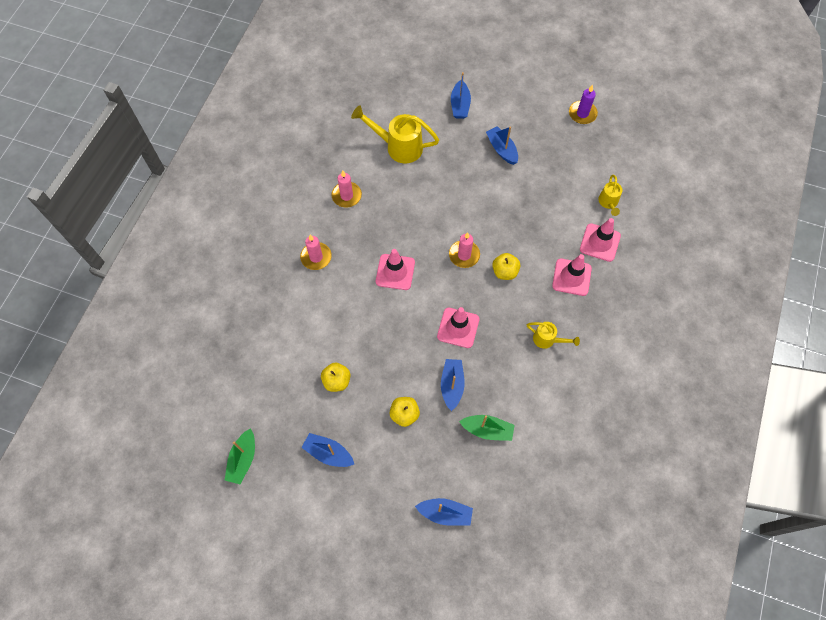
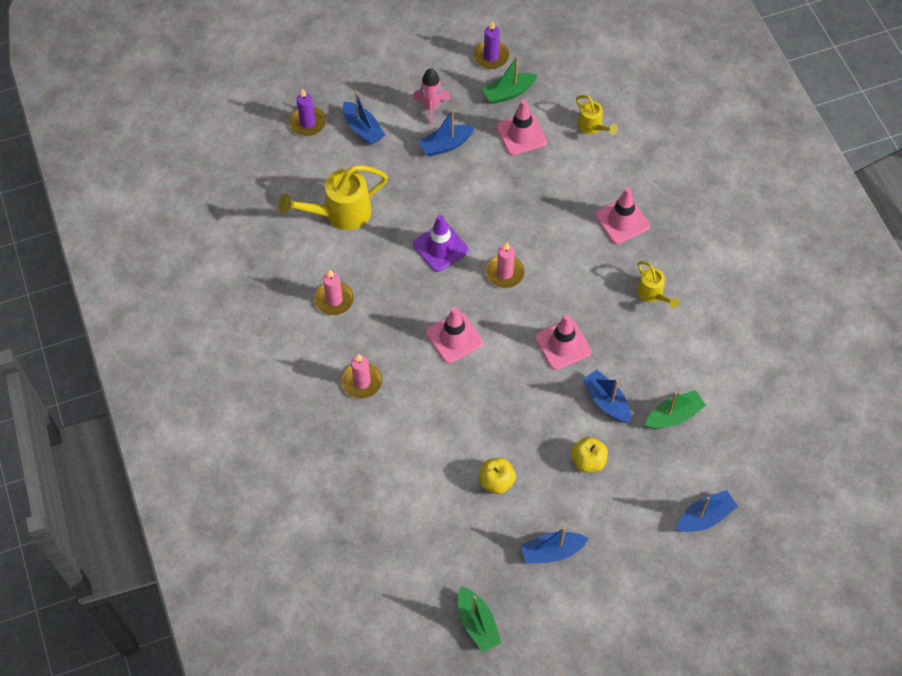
camera: 40 degrees left, 5 degrees down
blue boat [486,126,518,165] -> blue boat turned 45 degrees counterclockwise [418,109,475,157]
yellow apple [492,253,520,280] -> none
yellow watering can [526,322,580,349] -> yellow watering can turned 75 degrees clockwise [637,261,679,308]
pink traffic cone [580,218,621,262] -> pink traffic cone moved to [496,99,547,155]
none -> purple candle [289,89,326,136]
none -> pink rocket [413,68,451,125]
none -> purple traffic cone [413,215,469,272]
none -> green boat [482,56,537,104]

